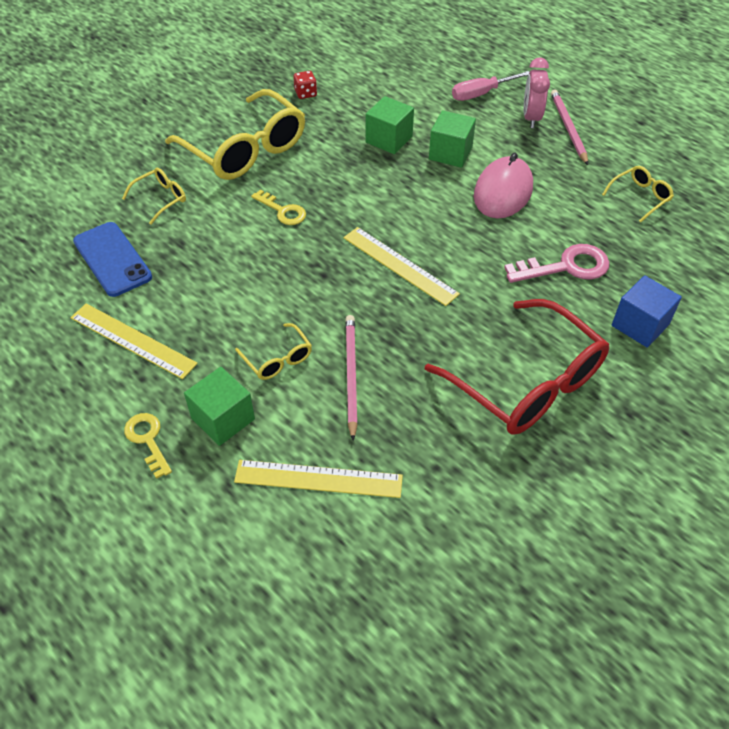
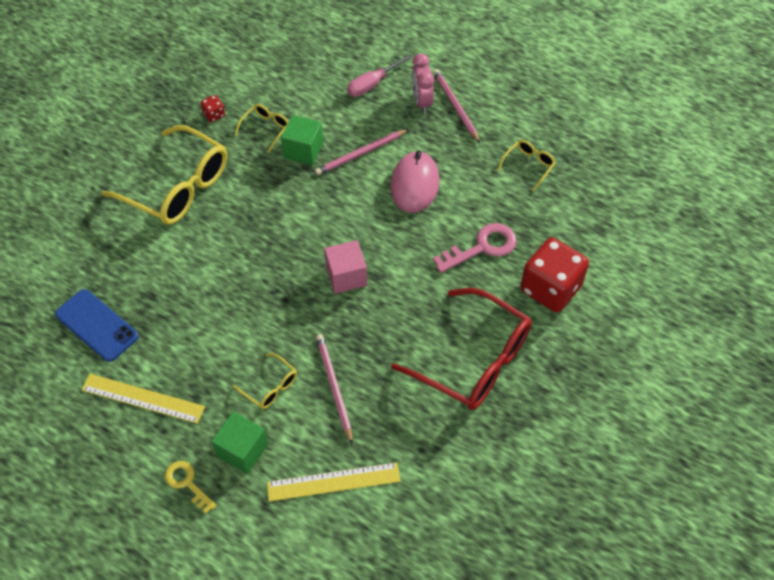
camera: 15 degrees left, 5 degrees up
yellow glasses [122,168,186,225] -> yellow glasses moved to [235,104,289,153]
yellow key [251,190,306,225] -> none
yellow ruler [343,227,460,306] -> pink cube [324,240,367,294]
green cube [429,110,476,168] -> pink pencil [315,129,409,175]
blue cube [612,275,682,348] -> red dice [521,237,589,312]

